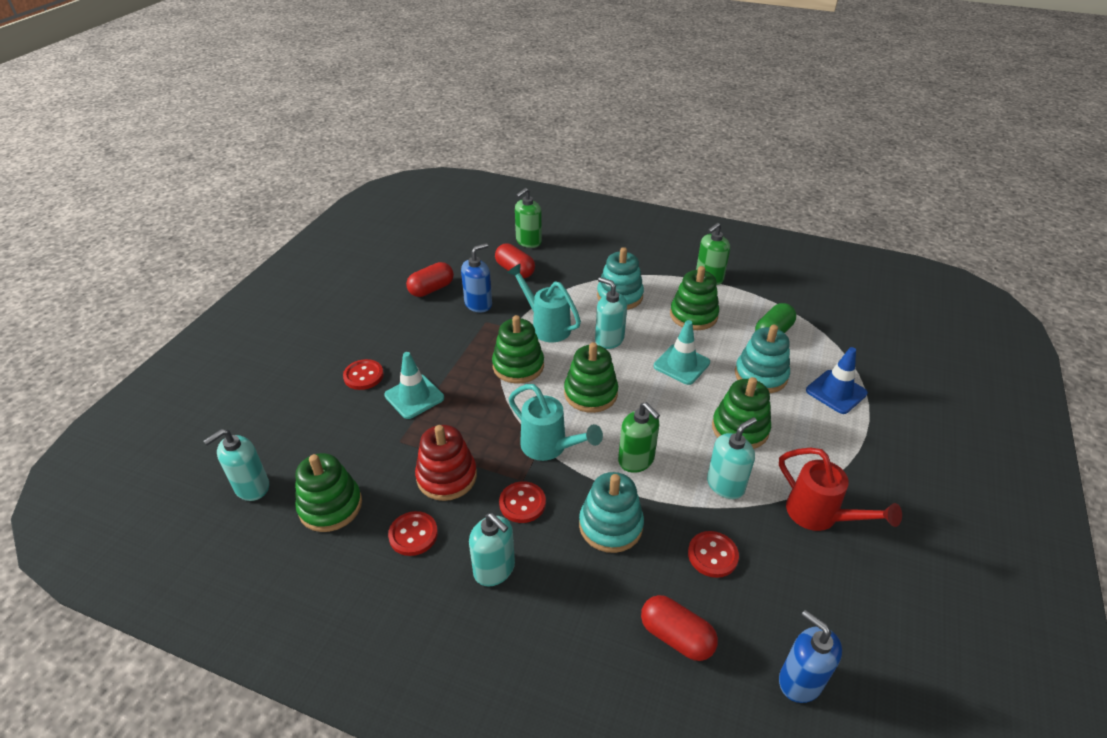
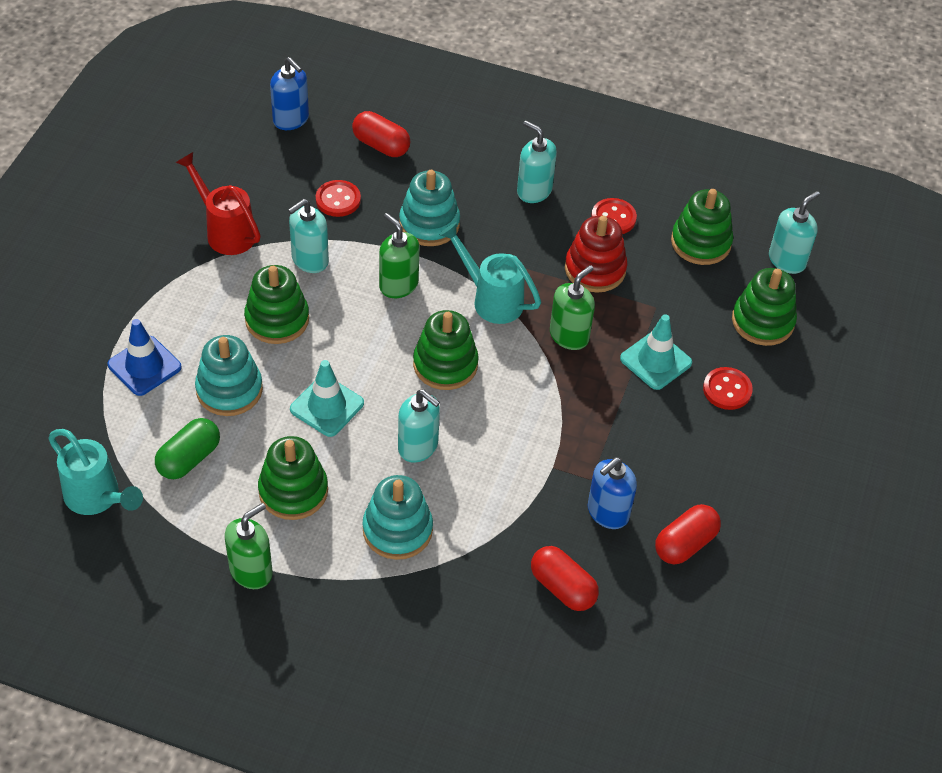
camera: 175 degrees right, 10 degrees up
green stacking toy [492,315,544,384] -> green stacking toy moved to [732,268,797,346]
red button [499,481,546,523] -> none
turquoise watering can [507,264,581,342] -> turquoise watering can moved to [48,429,143,515]
green soap dispenser [515,188,542,248] -> green soap dispenser moved to [550,265,595,350]

